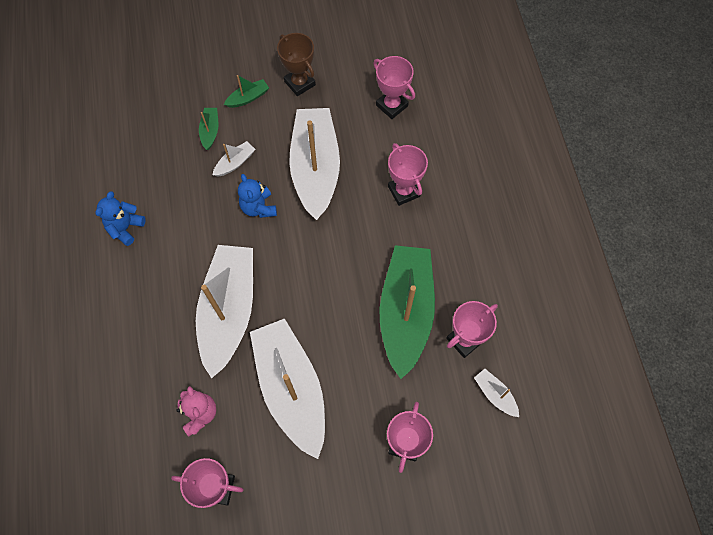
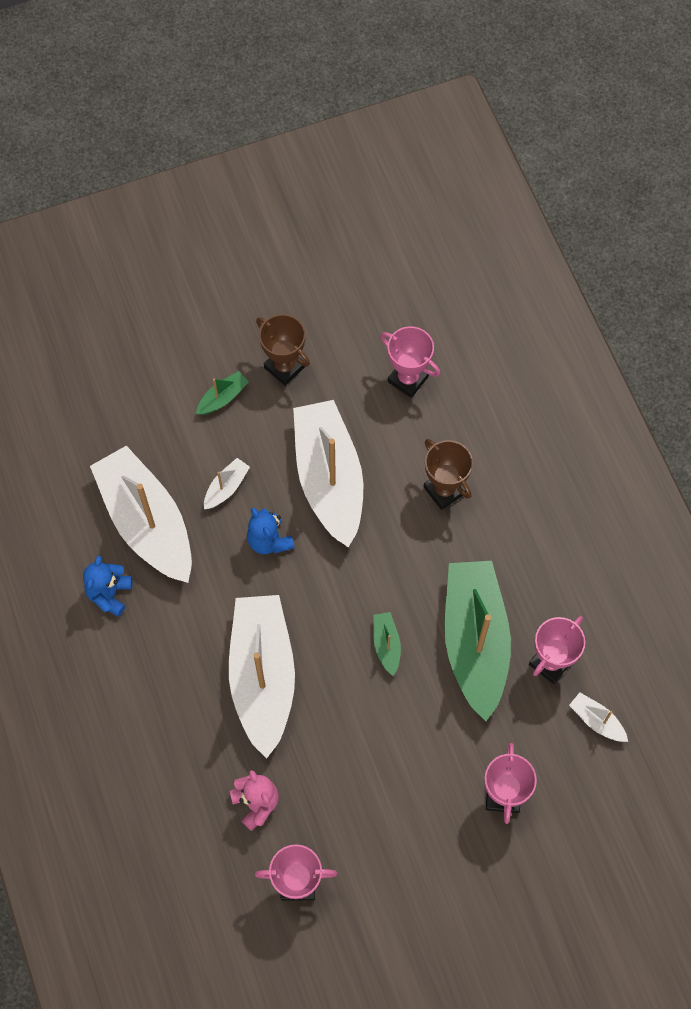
camera: 10 degrees left, 0 degrees up
green boat [199,108,218,150] -> green boat moved to [373,612,401,676]
white boat [250,318,325,459] -> white boat moved to [90,445,192,583]
pink trophy [388,143,428,206] -> brown trophy [424,439,473,510]

